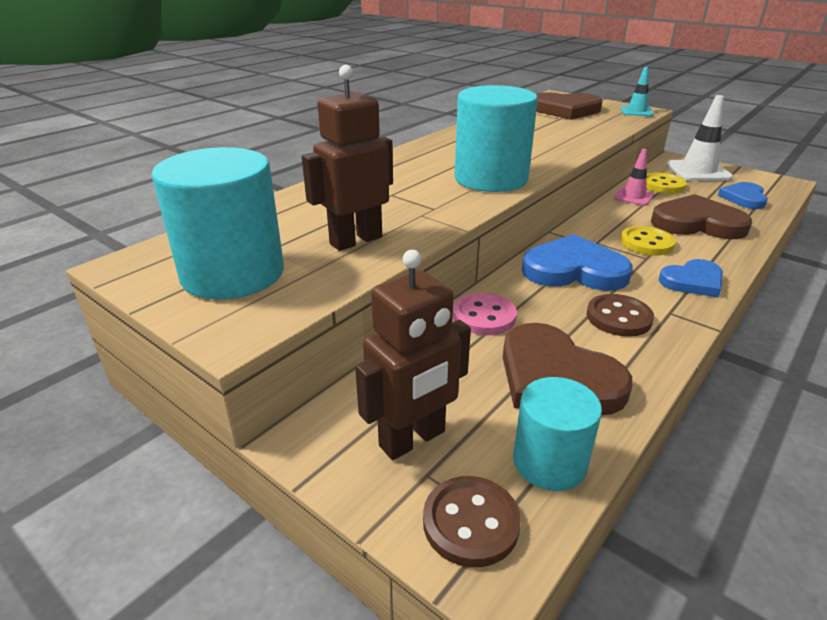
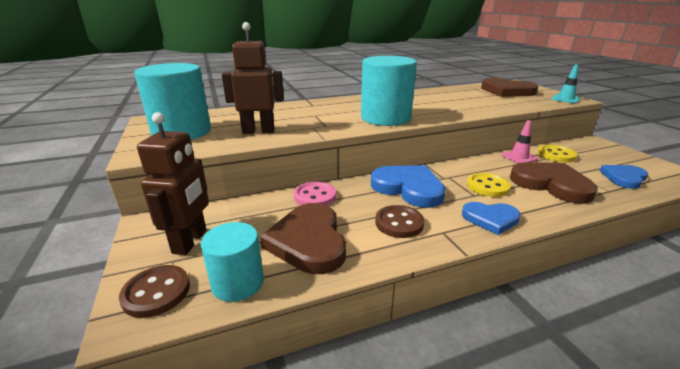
camera: 30 degrees right, 5 degrees down
brown robot [355,250,471,460] -> brown robot turned 75 degrees counterclockwise [137,112,209,255]
white traffic cone [666,95,733,181] -> none

